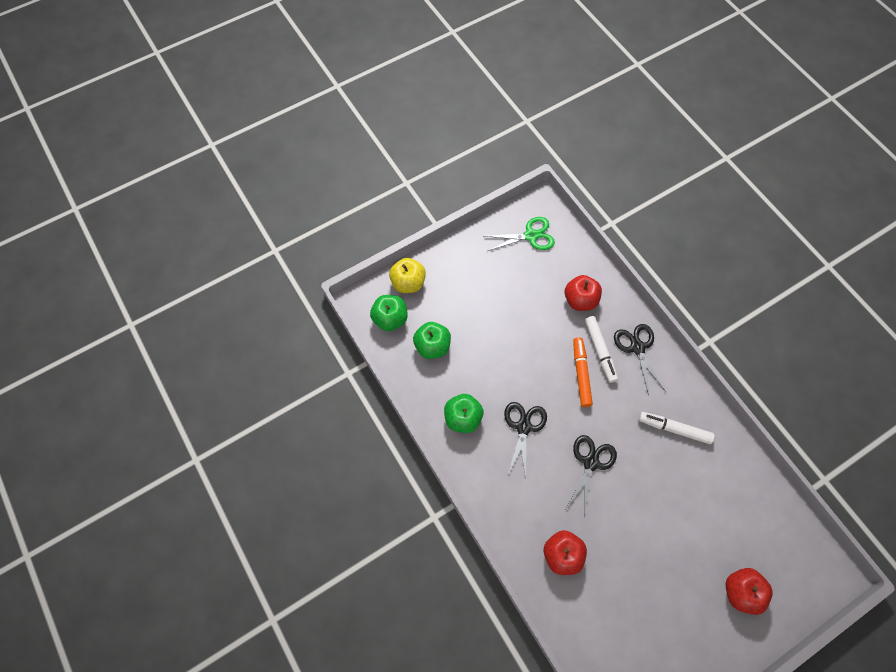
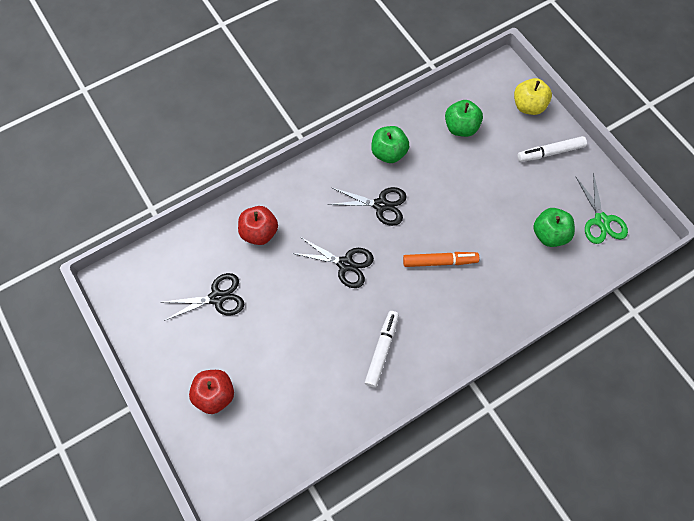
camera: 90 degrees right, 0 degrees up
green apple [370,295,408,331] -> green apple moved to [533,208,575,247]
red apple [565,275,602,311] -> none
white marker [585,316,618,383] -> white marker moved to [518,136,587,162]
black scissors [614,324,666,396] -> black scissors moved to [164,273,244,321]

